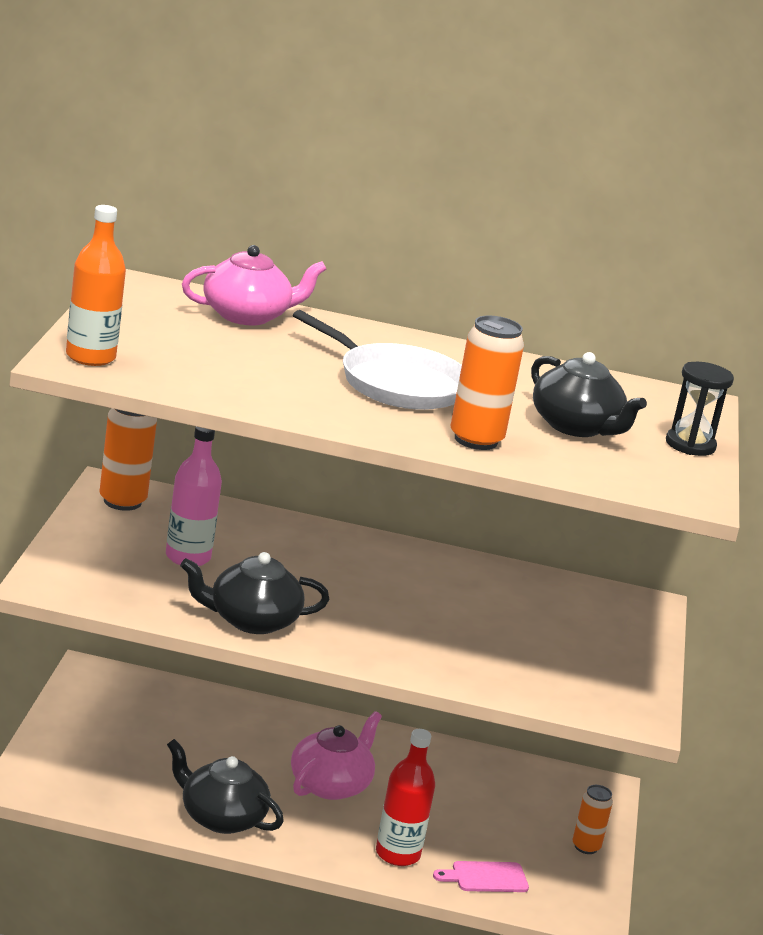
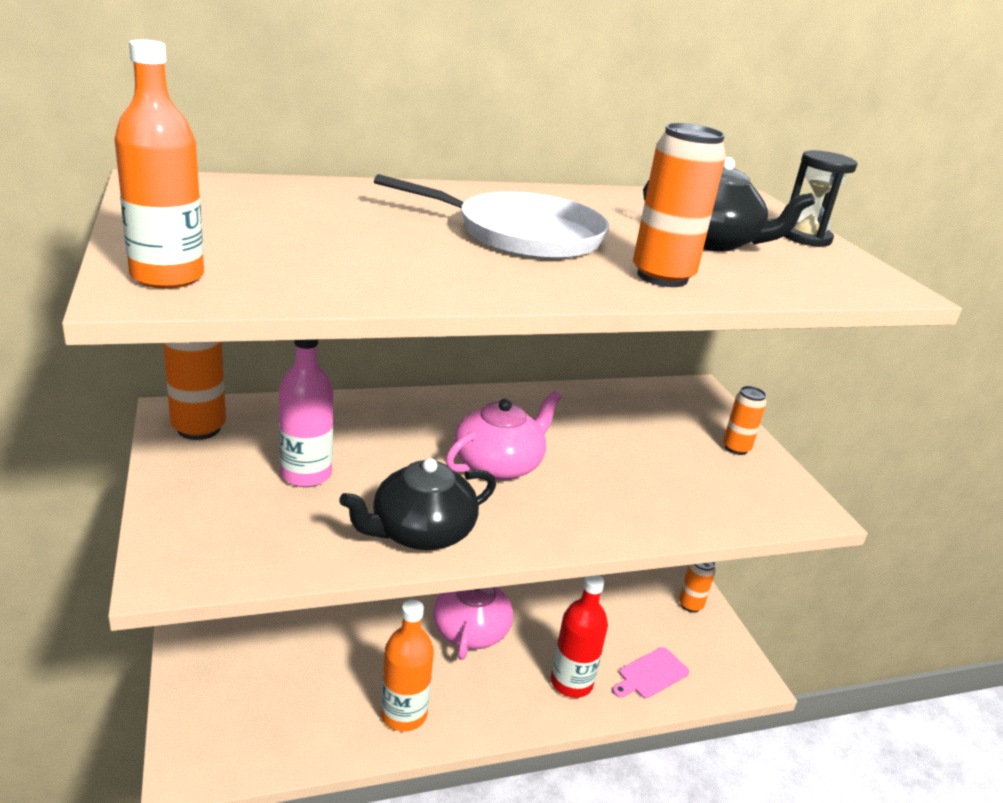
camera: 25 degrees left, 5 degrees up
black teapot [167,739,284,834] -> orange bottle [381,600,434,731]
pink teapot [182,245,326,325] -> pink teapot moved to [446,391,561,480]
none -> orange can [723,386,766,455]

